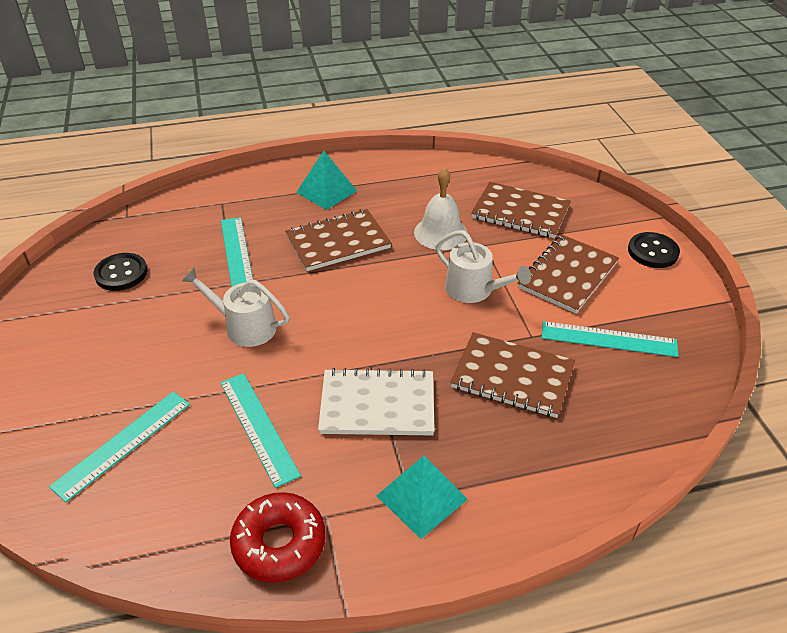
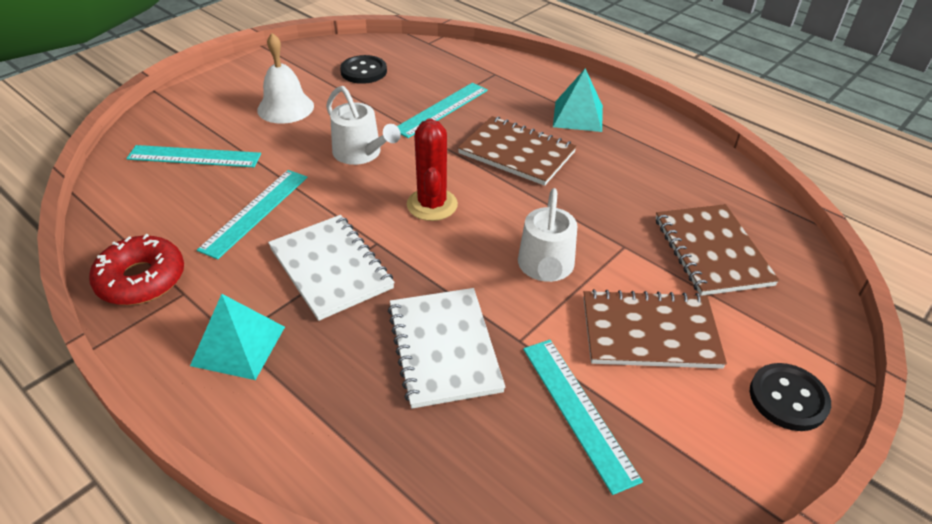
camera: 55 degrees right, 0 degrees up
white watering can [182,268,290,347] -> white watering can turned 150 degrees clockwise [326,86,401,165]
white bell [414,167,468,250] -> white bell moved to [257,33,314,124]
brown notebook [450,332,575,418] -> white notebook [388,288,506,409]
none -> red cactus [407,118,458,221]

